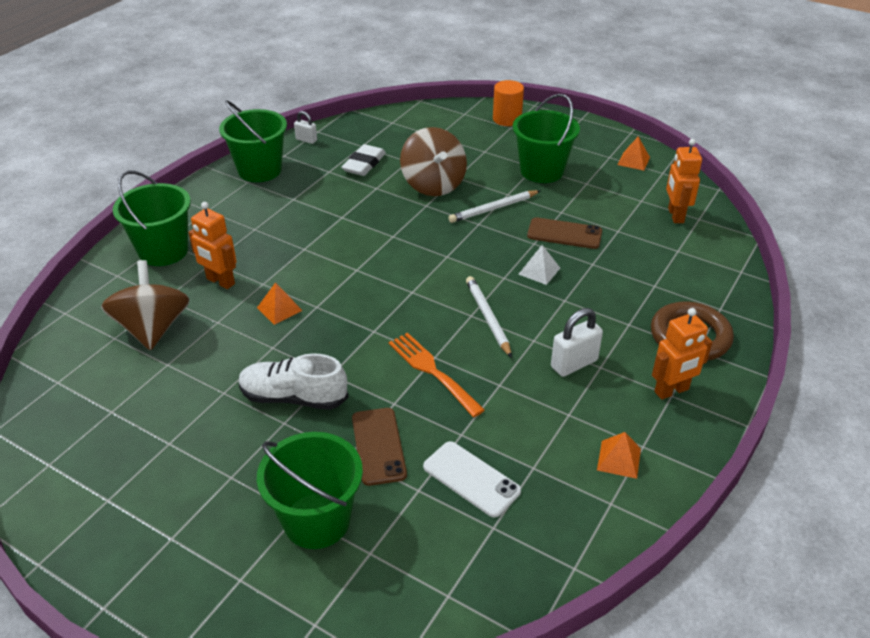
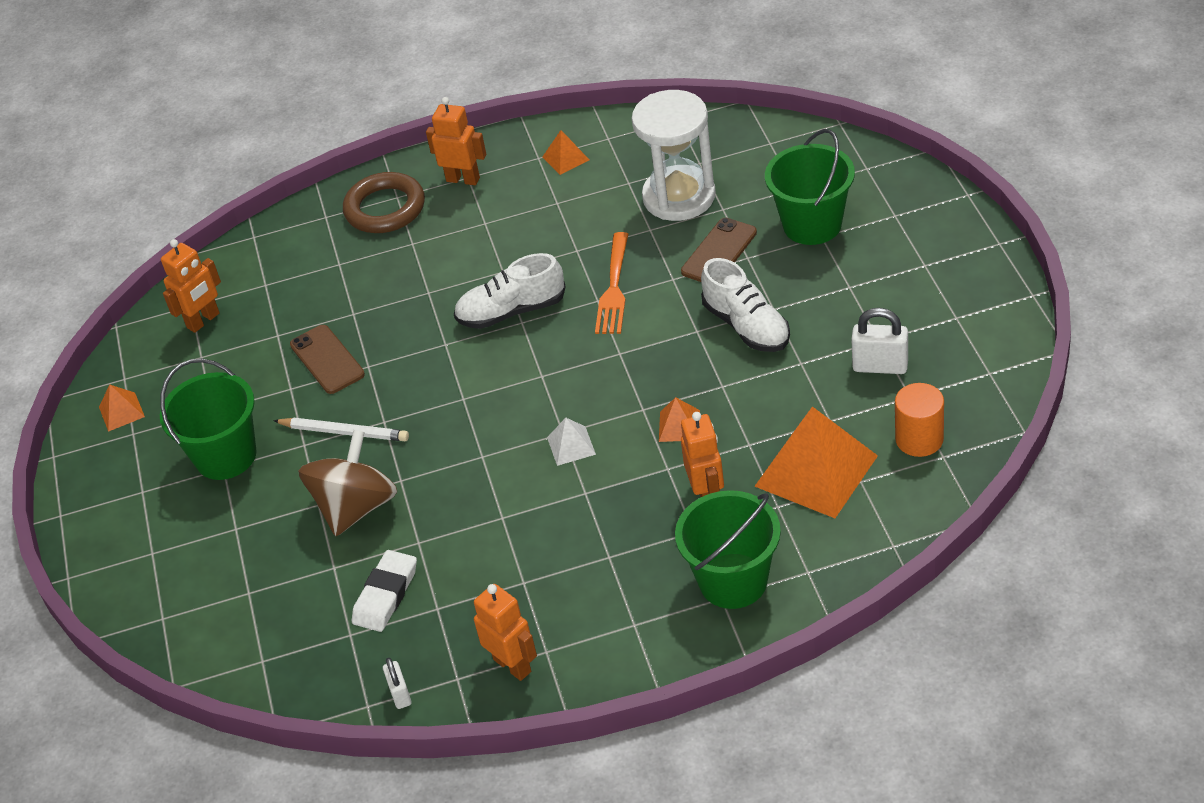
camera: 130 degrees left, 5 degrees up
brown spinning top [101,260,190,351] -> orange pyramid [755,406,878,518]
green bucket [219,100,287,182] -> orange robot [474,584,537,681]
white eraser [341,144,386,176] -> white eraser turned 45 degrees counterclockwise [352,550,417,632]
white phone [423,441,521,517] -> white hourglass [631,90,716,221]
white pencil [466,276,512,358] -> white shoe [454,253,566,329]
orange cylinder [493,80,524,126] -> orange cylinder moved to [895,383,944,457]
white pyramid [518,245,560,285] -> white pyramid moved to [547,418,596,466]
white padlock [551,308,603,377] -> white padlock moved to [851,308,908,374]

